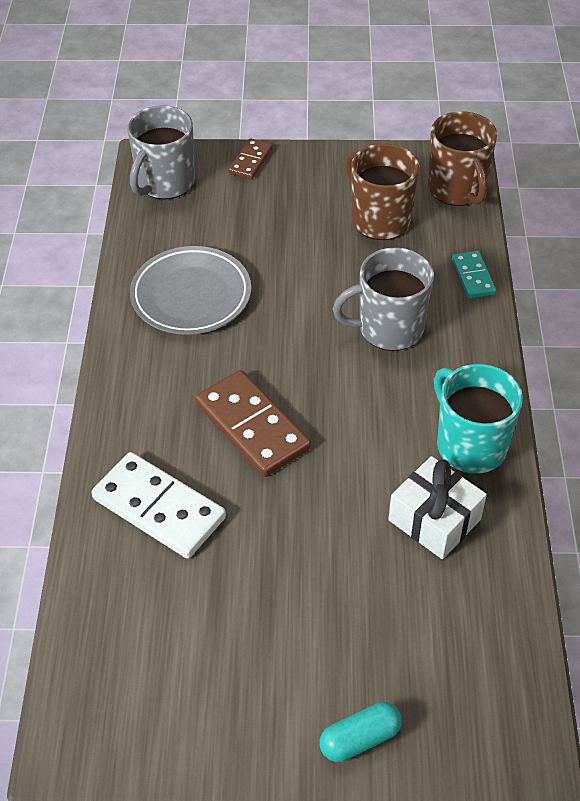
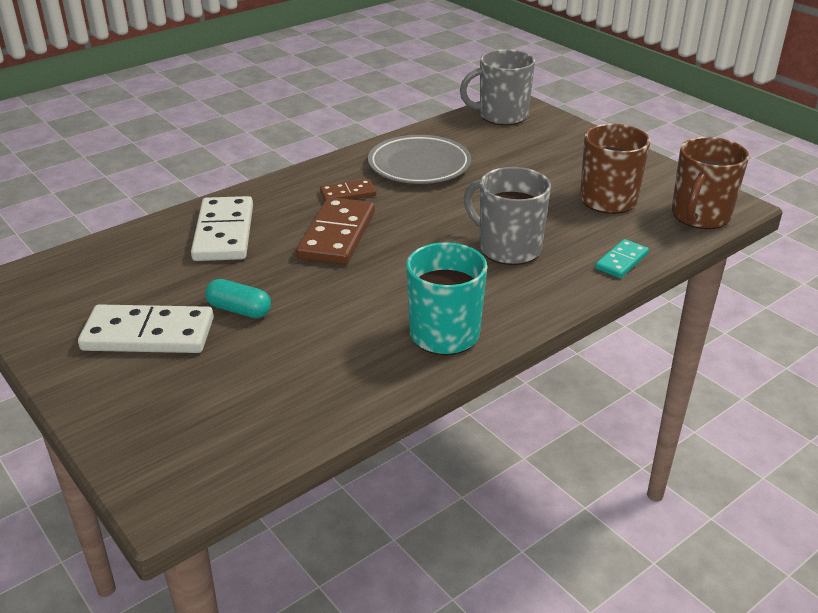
camera: 50 degrees right, 15 degrees down
brown domino [229,138,273,179] -> brown domino moved to [320,179,376,201]
turquoise capsule [320,702,402,762] -> turquoise capsule moved to [205,279,271,318]
white gift [388,456,487,559] -> none
none -> white domino [78,304,214,353]

